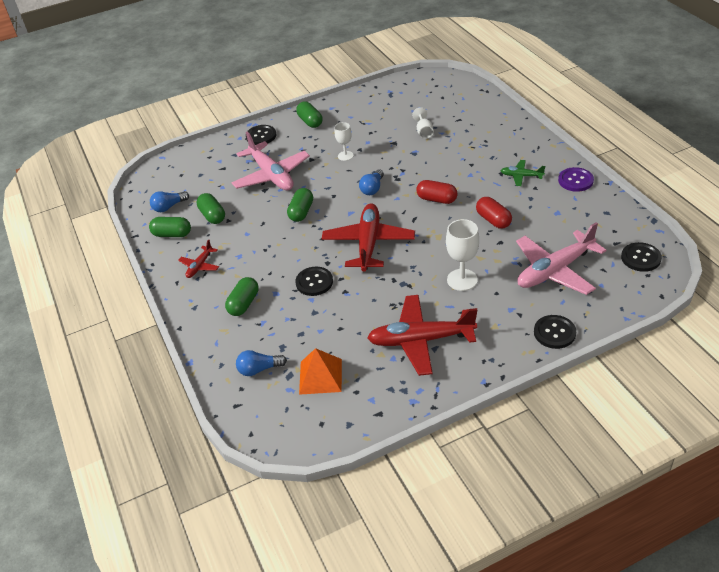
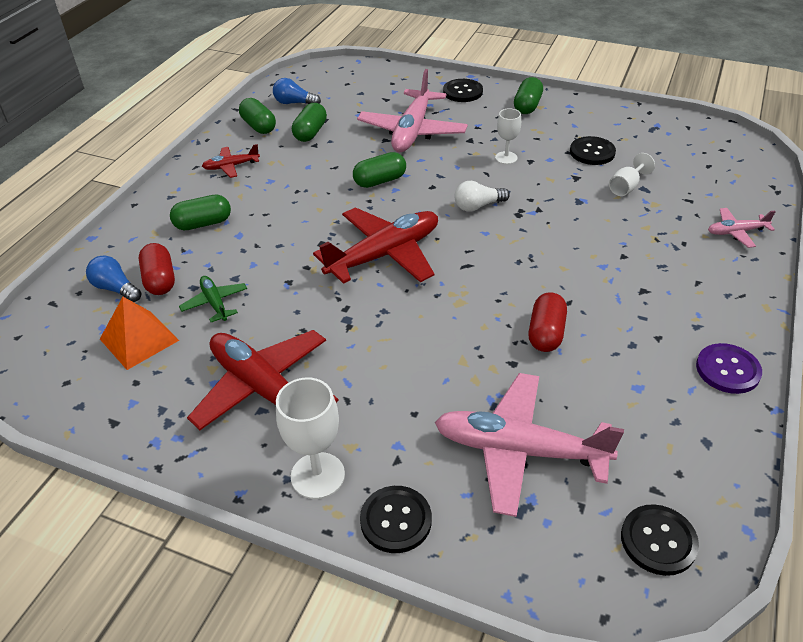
camera: 45 degrees right, 0 degrees up
black button [295,267,333,296] -> black button moved to [570,136,616,165]
blue light bulb [359,169,384,195] -> white light bulb [454,181,510,212]
red capsule [416,180,458,204] -> red capsule moved to [139,243,175,295]
white goblet [446,219,479,291] -> white goblet moved to [276,377,345,499]
green plane [500,160,545,186] -> green plane moved to [179,276,247,322]
none -> pink plane [708,208,776,248]

